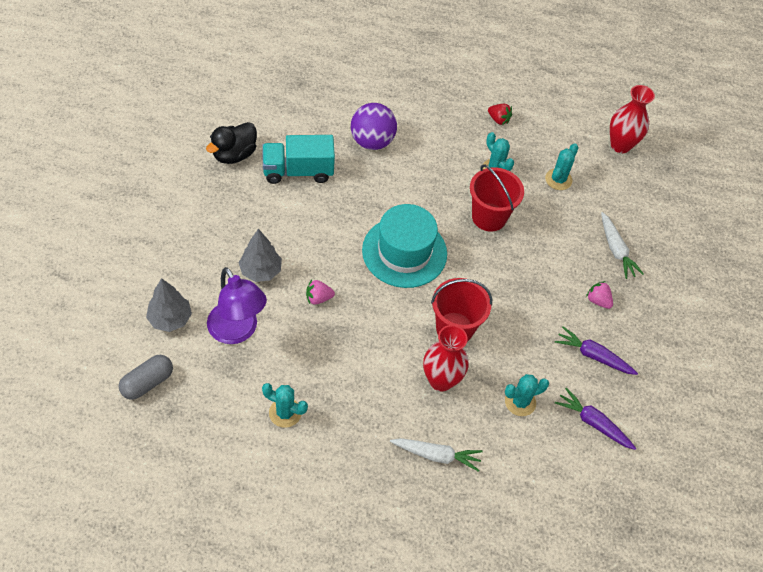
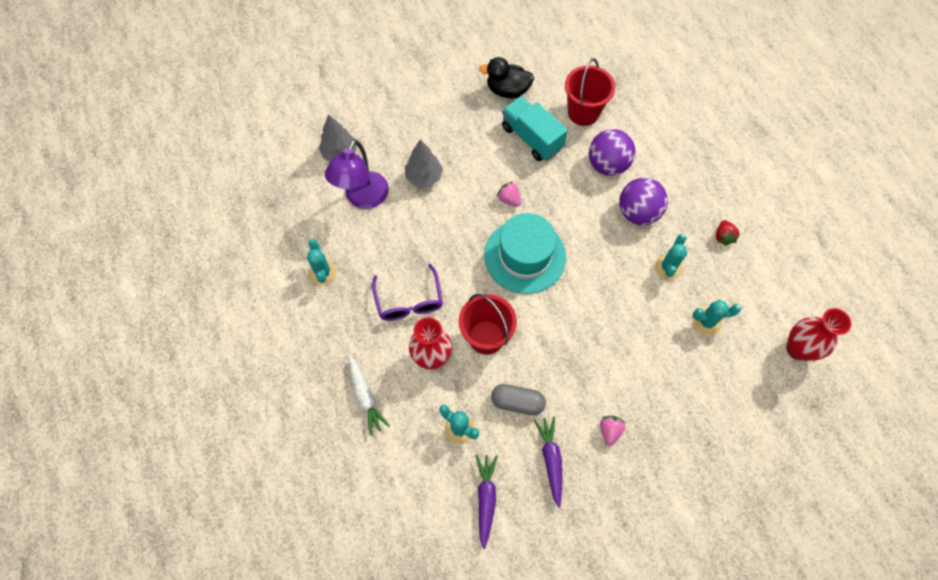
camera: 60 degrees right, 10 degrees up
grey capsule [119,355,173,400] -> grey capsule moved to [491,384,546,415]
pink strawberry [306,280,335,305] -> pink strawberry moved to [497,181,521,207]
red bucket [470,164,524,232] -> red bucket moved to [565,58,615,126]
white carrot [601,212,644,279] -> none
none -> purple glasses [372,264,443,321]
none -> purple ball [619,178,668,225]

